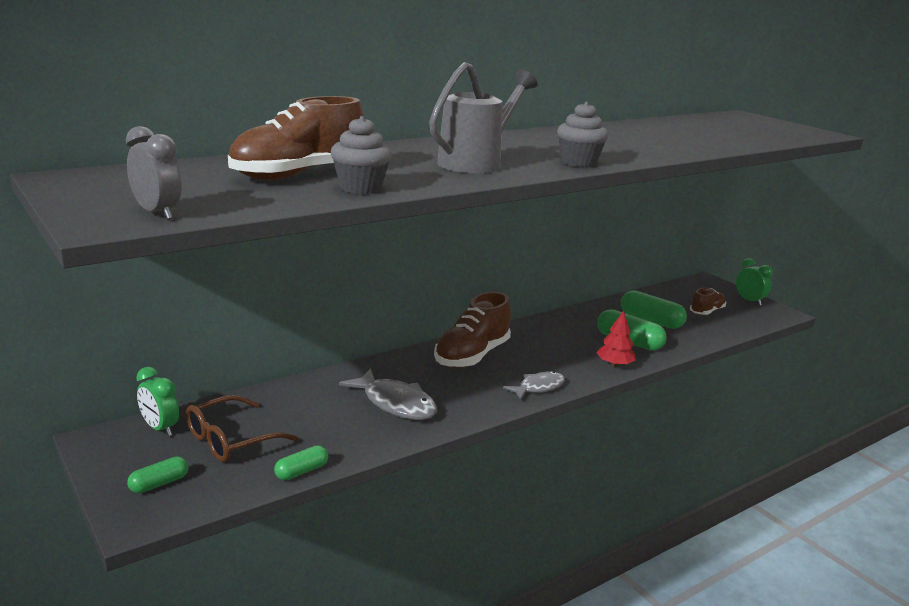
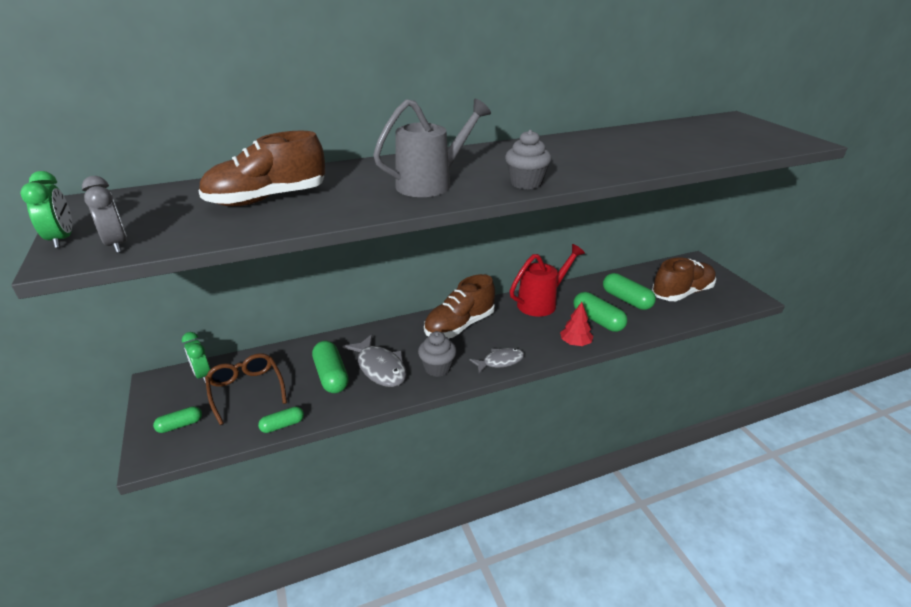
camera: 15 degrees right, 10 degrees up
brown glasses [186,395,299,462] -> brown glasses turned 90 degrees clockwise [205,353,287,425]
grey cupcake [331,116,392,194] -> grey cupcake moved to [418,331,457,377]
brown shoe [690,288,726,315] -> brown shoe [652,258,716,301], size x1.78
green clock [736,258,773,305] -> green clock moved to [20,171,72,248]
none -> green capsule [312,341,349,393]
none -> red watering can [510,244,585,317]

